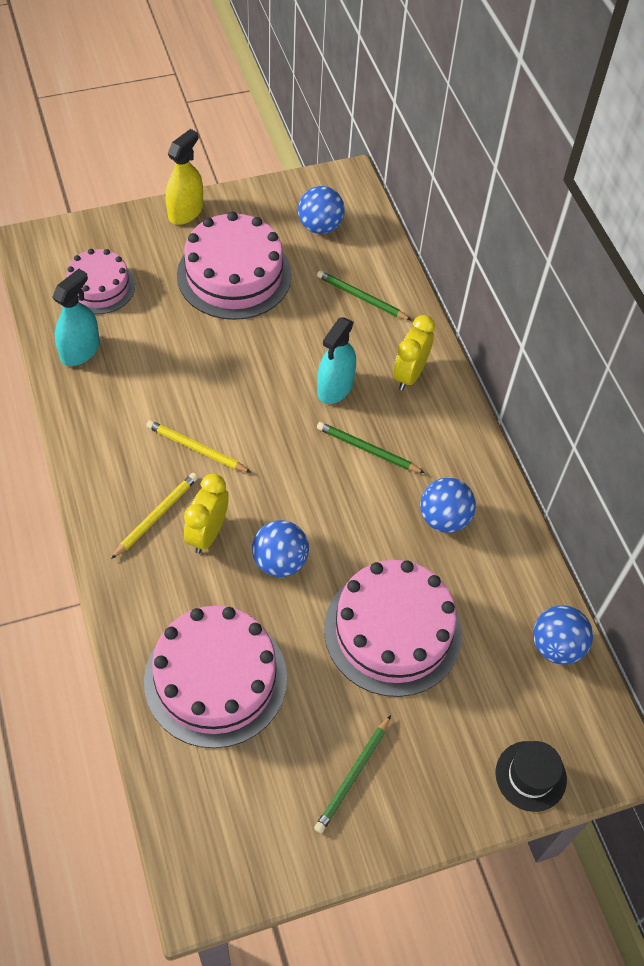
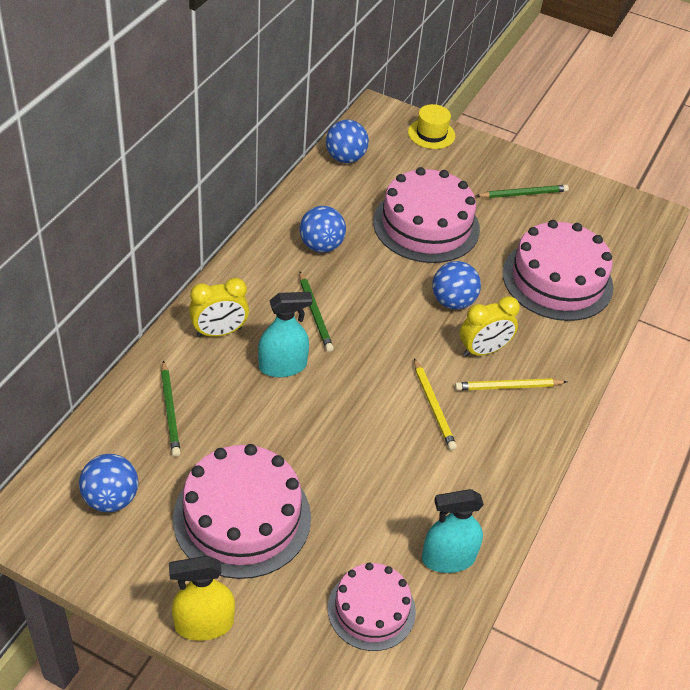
camera: 135 degrees left, 10 degrees down
black hat [495,741,567,812] -> yellow hat [408,104,455,149]

